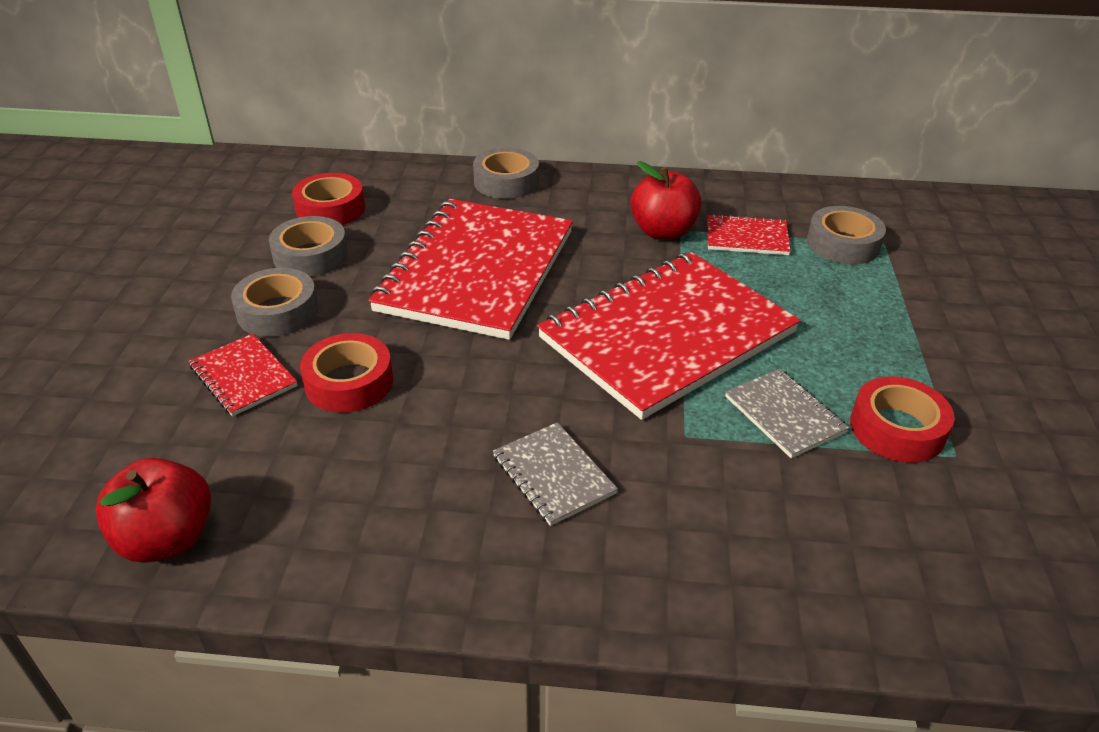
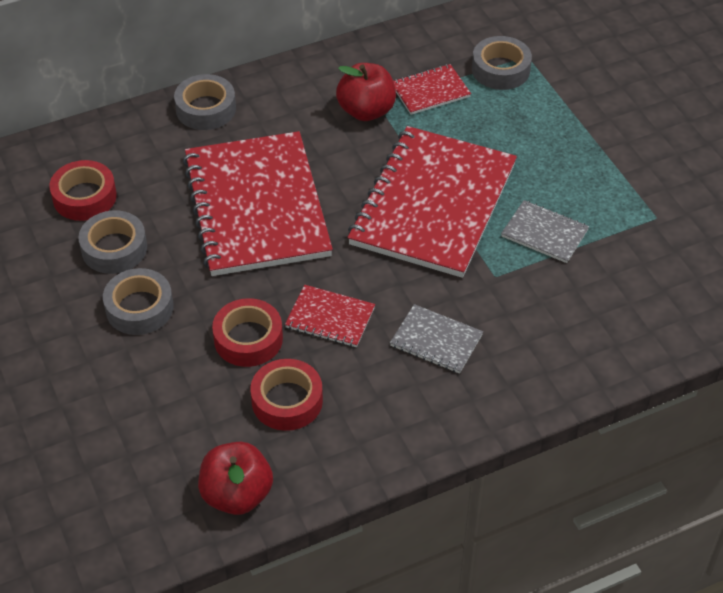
camera: 30 degrees left, 10 degrees up
red notebook [189,334,297,417] -> red notebook moved to [285,285,375,347]
red tape [850,376,954,463] -> red tape moved to [250,359,323,431]

